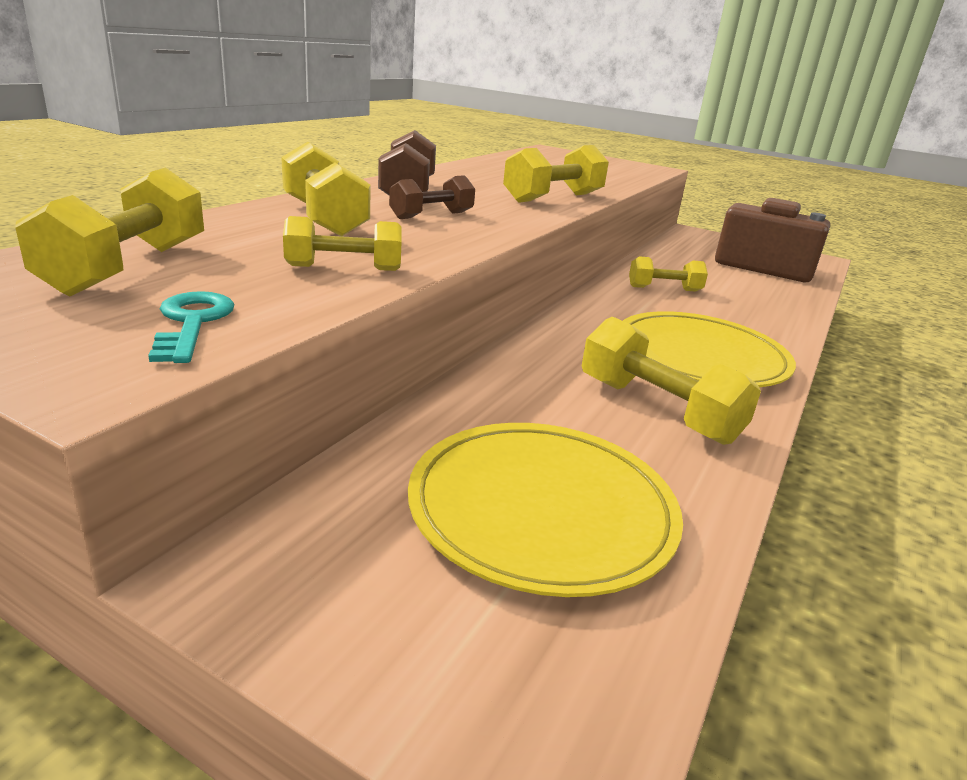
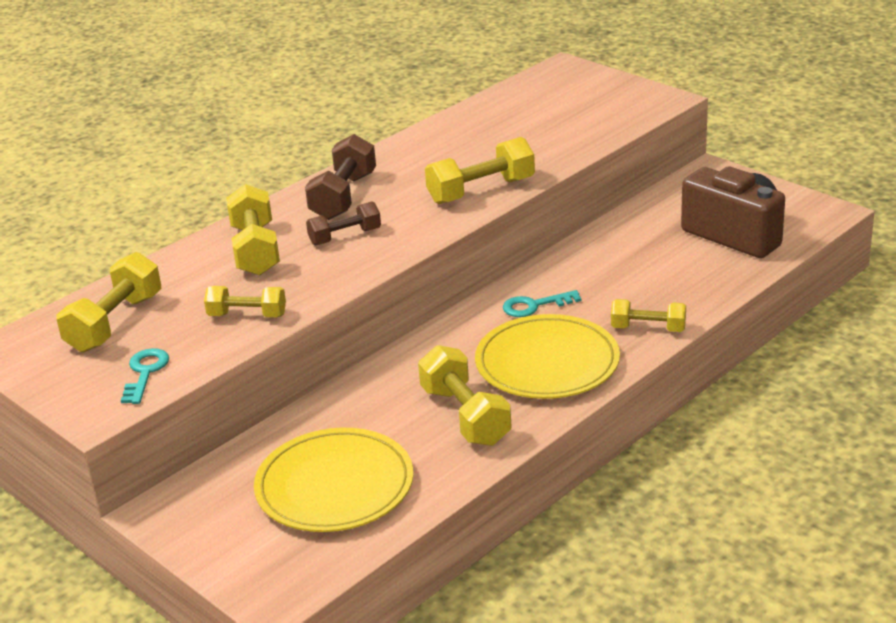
camera: 20 degrees right, 5 degrees up
yellow dumbbell [629,256,708,292] -> yellow dumbbell moved to [611,299,686,332]
none -> turquoise key [503,290,581,317]

